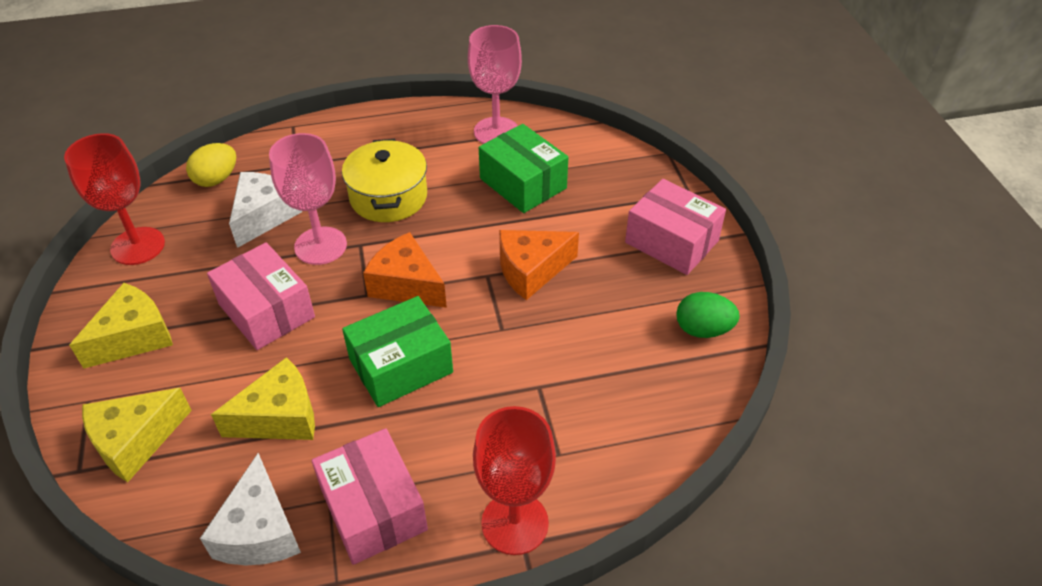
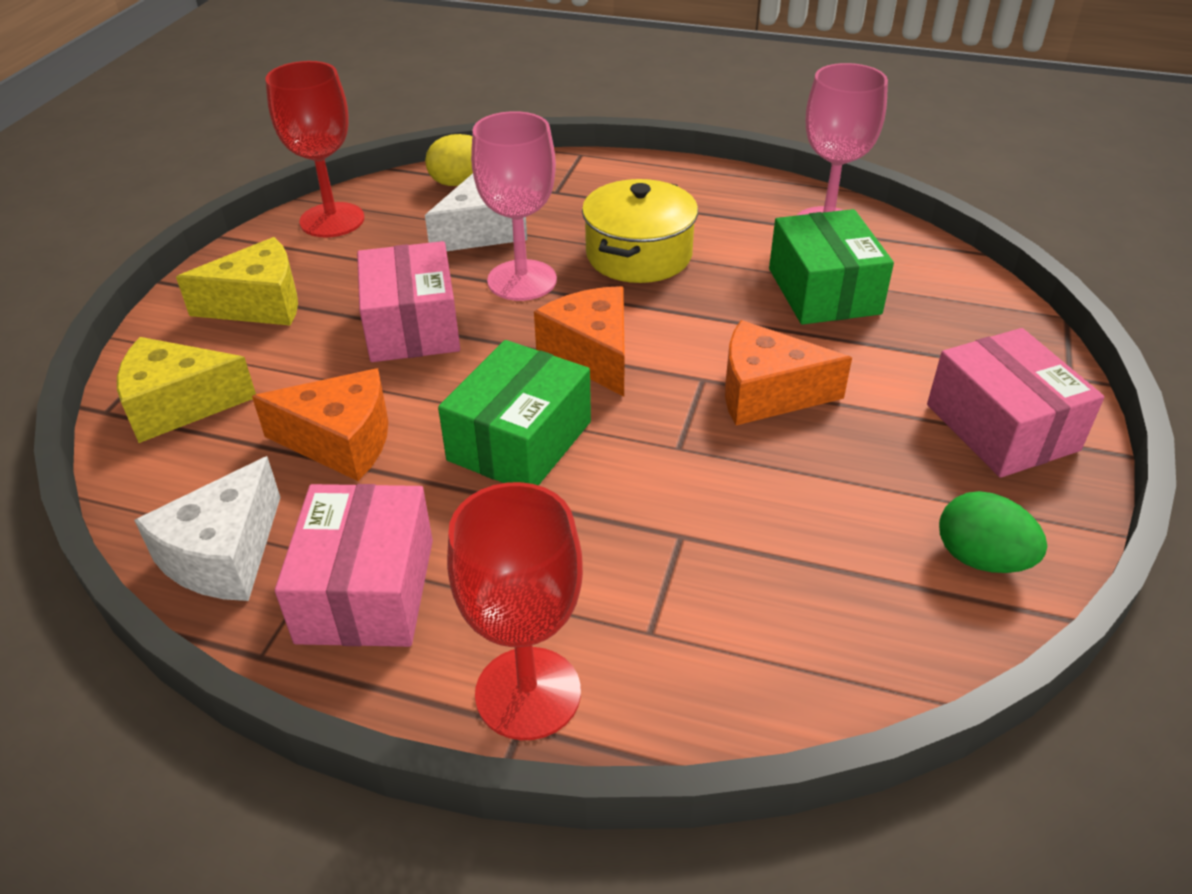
camera: 30 degrees right, 5 degrees down
yellow cheese [211,357,315,440] -> orange cheese [252,368,388,481]
green box [342,296,453,407] -> green box turned 60 degrees counterclockwise [438,340,591,486]

